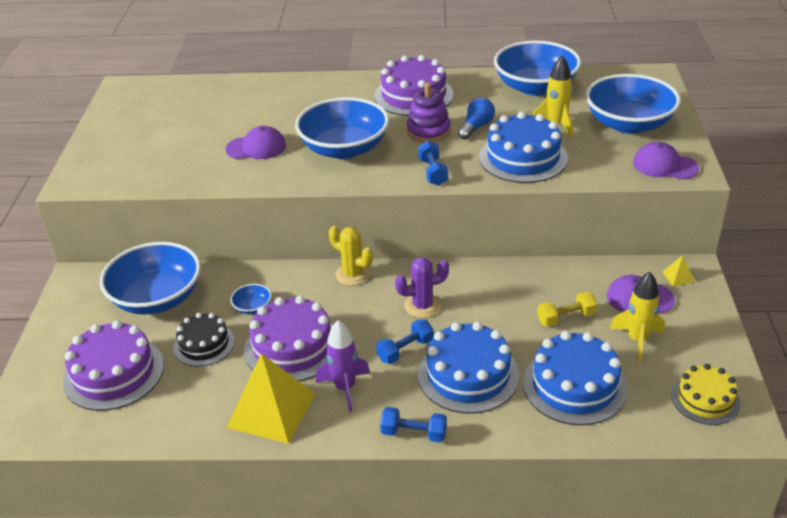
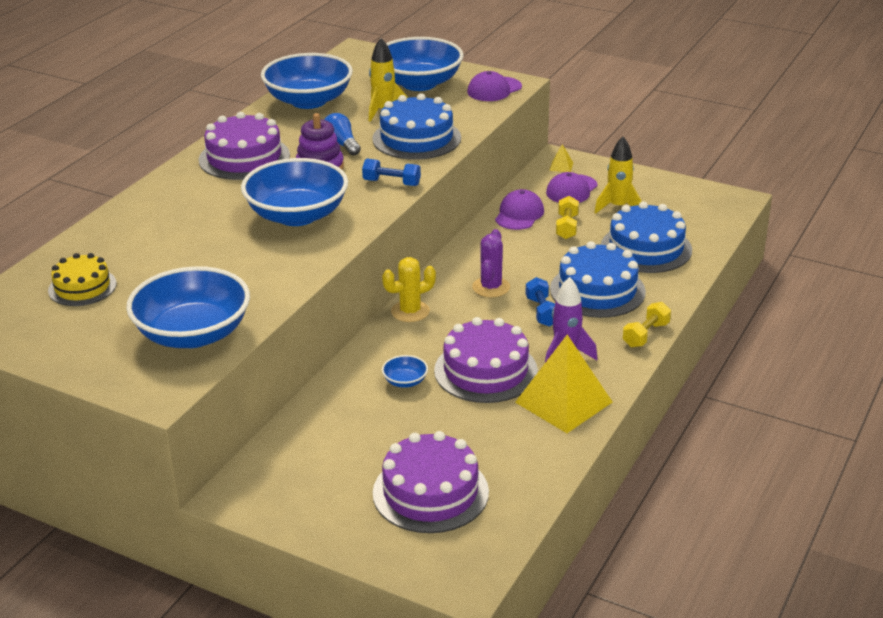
camera: 65 degrees left, 5 degrees down
blue bowl [100,242,201,315] -> blue bowl moved to [126,266,250,348]
black cake [174,313,235,366] -> none
purple cap [225,126,286,159] -> purple cap moved to [495,189,544,230]
blue dumbbell [380,407,447,442] -> yellow dumbbell [623,302,671,347]
yellow cake [671,364,741,425] -> yellow cake moved to [48,253,117,306]

